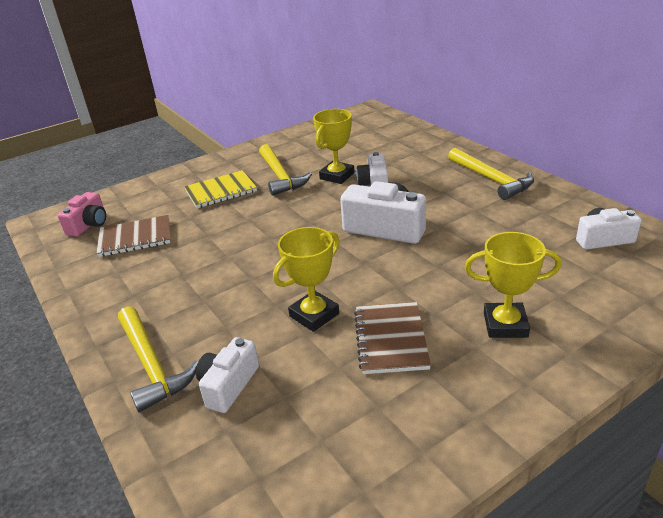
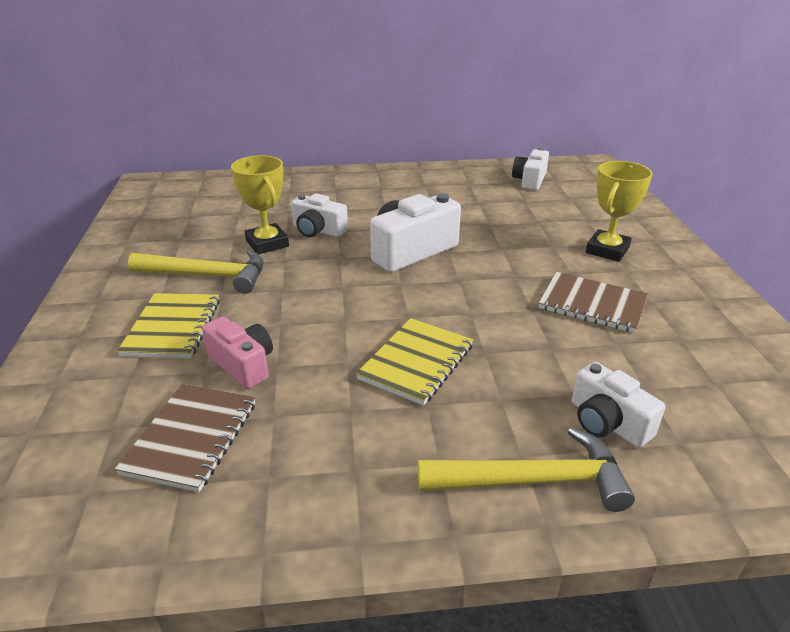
camera: 65 degrees left, 0 degrees up
pink camera [58,192,106,237] -> pink camera moved to [202,317,273,389]
yellow trophy [273,227,340,332] -> none
yellow hammer [448,148,534,200] -> none
none -> yellow notebook [356,318,473,406]

